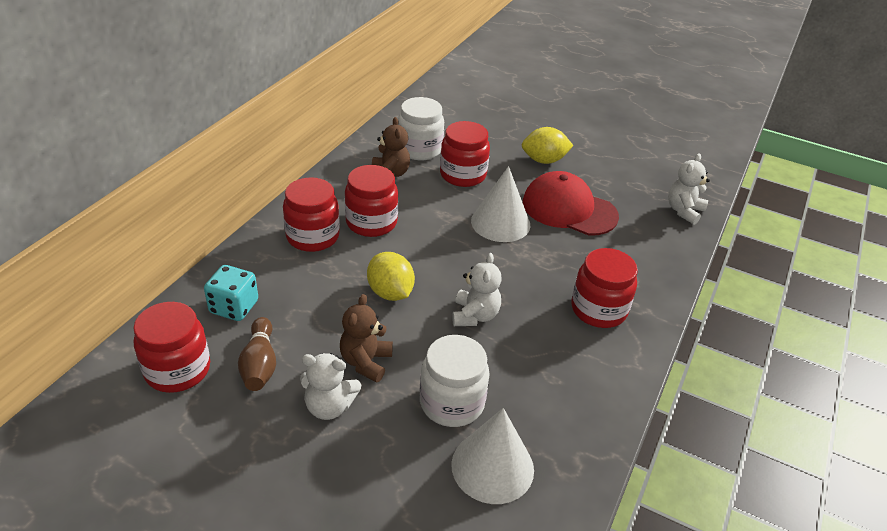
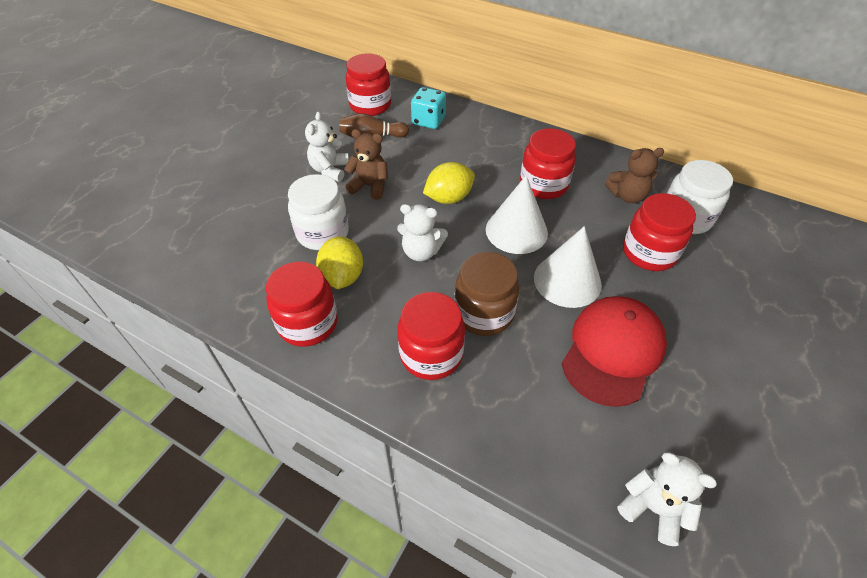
camera: 95 degrees right, 10 degrees up
red jar [283,177,340,252] -> red jar moved to [266,262,338,347]
white cone [451,408,534,504] -> white cone moved to [486,175,548,254]
yellow lemon [522,127,574,164] -> yellow lemon moved to [316,236,363,289]
none -> brown jar [454,252,519,336]

